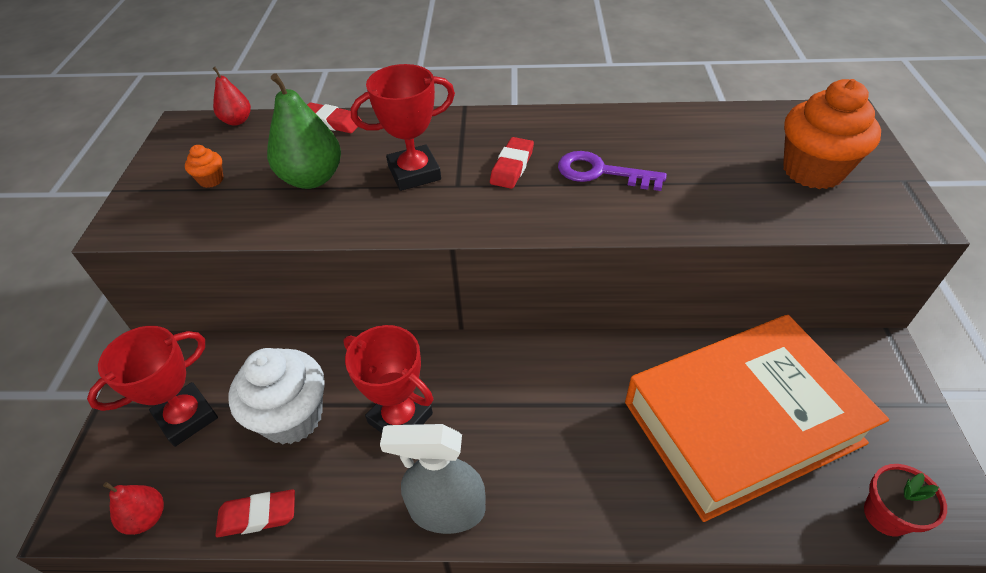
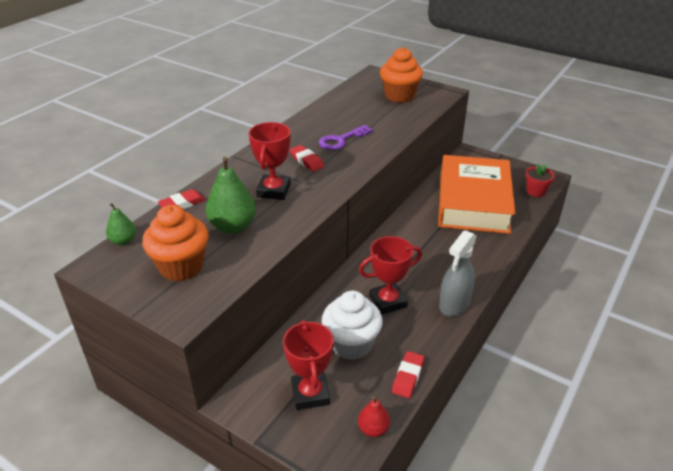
camera: 60 degrees left, 10 degrees down
orange cupcake [185,145,224,188] -> orange cupcake [142,205,208,281], size x2.32
red pear [212,67,251,126] -> green pear [106,203,136,245]

